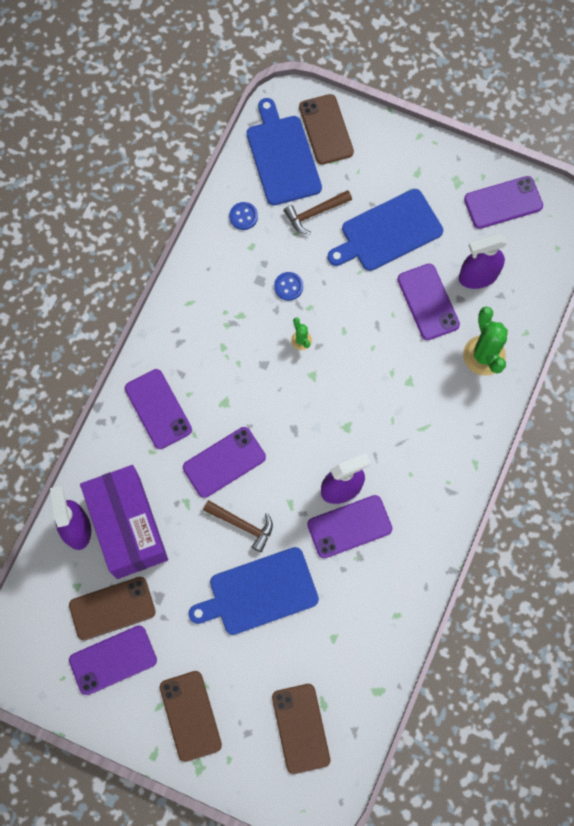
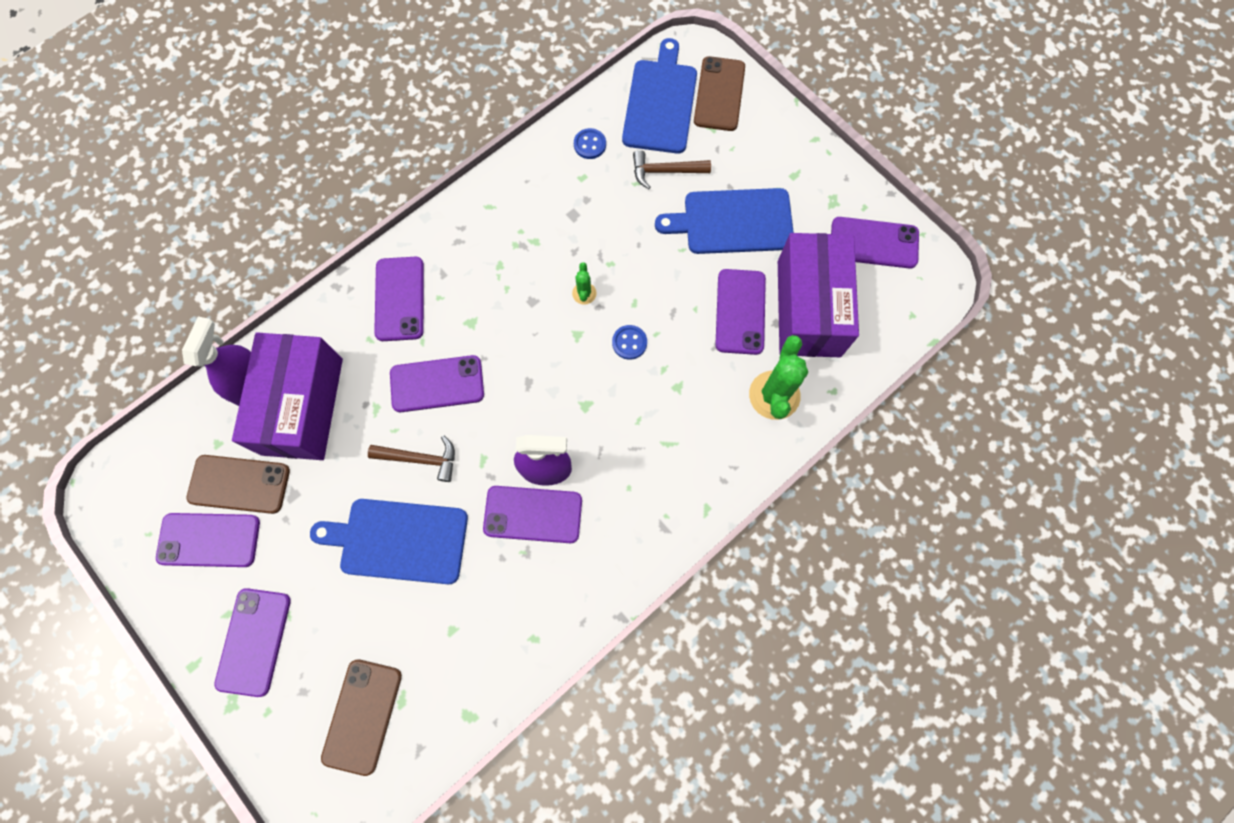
camera: 25 degrees right, 0 degrees up
brown phone [160,671,222,762] -> purple phone [214,588,291,697]
brown hammer [203,500,273,552] -> brown hammer turned 45 degrees counterclockwise [368,436,455,482]
blue button [274,272,303,301] -> blue button moved to [612,325,647,360]
purple spray bottle [459,233,507,289] -> purple box [778,233,859,357]

